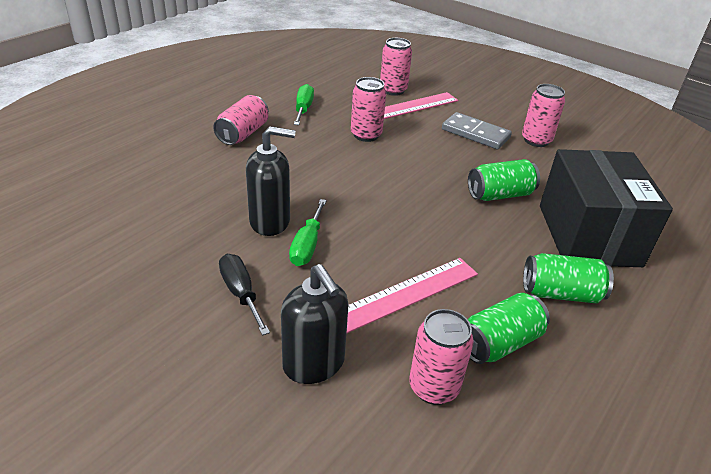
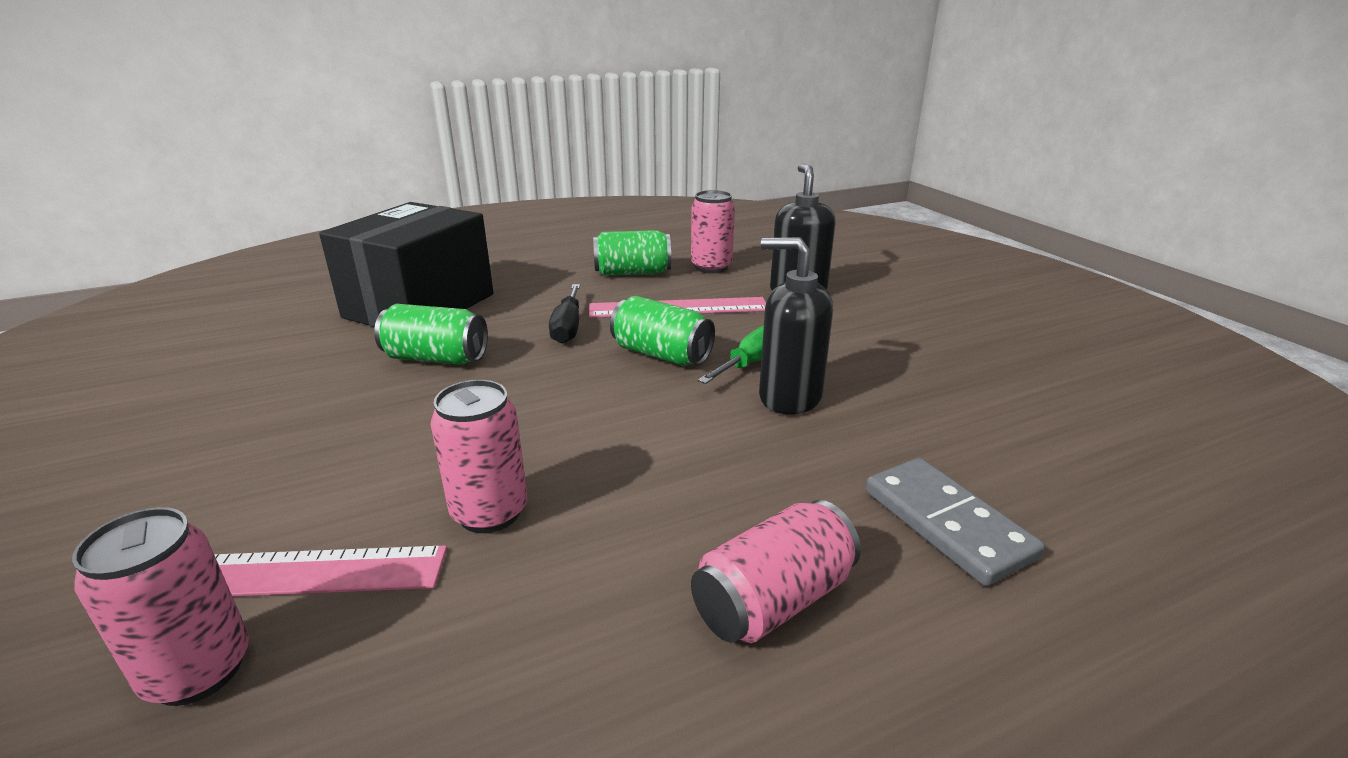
camera: 150 degrees left, 10 degrees down
black screwdriver [219,254,270,336] -> black screwdriver moved to [549,284,580,344]
green screwdriver [294,84,314,125] -> none
grey domino [442,112,512,149] -> grey domino moved to [866,458,1045,586]
pink can [522,84,565,147] -> none
green can [523,253,614,303] -> green can moved to [610,296,715,366]

